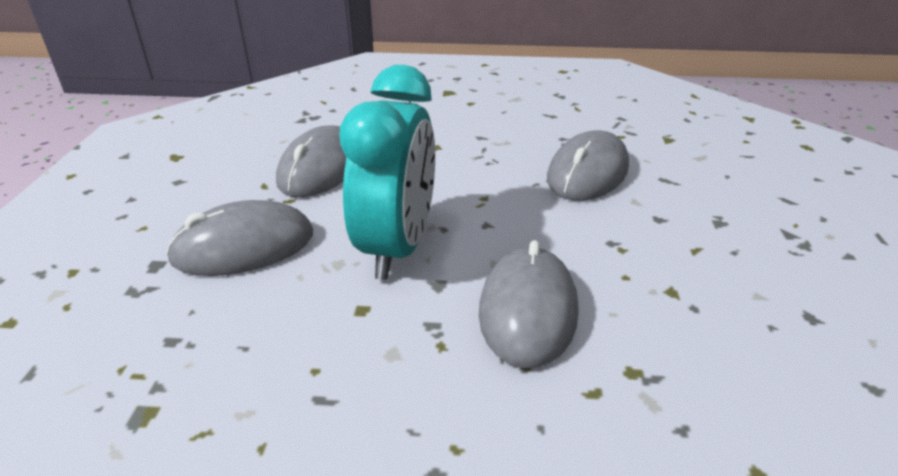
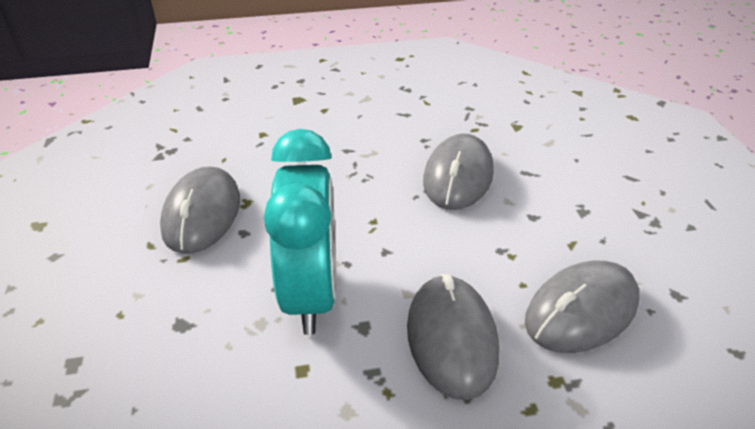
camera: 15 degrees left, 5 degrees up
grey mouse [166,200,313,276] -> grey mouse moved to [525,260,640,353]

